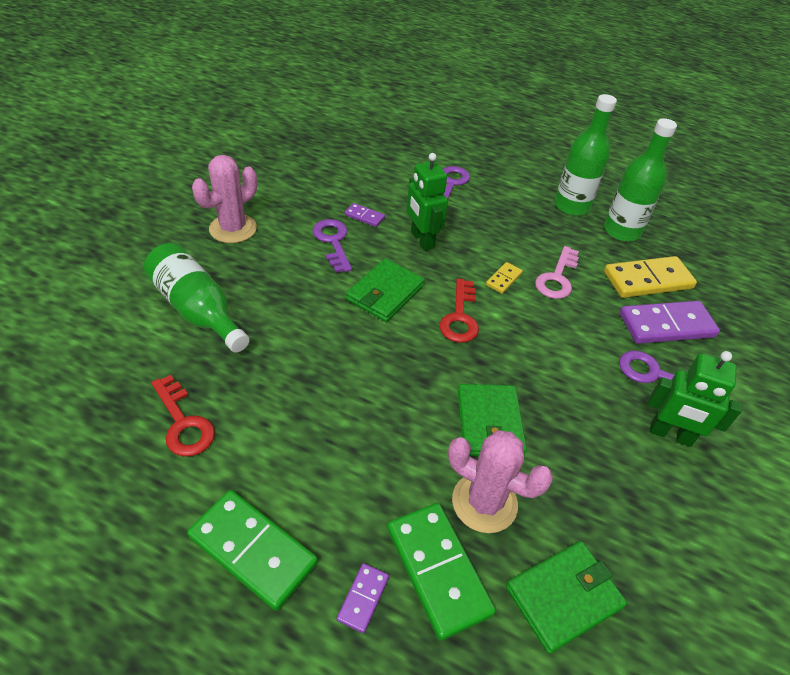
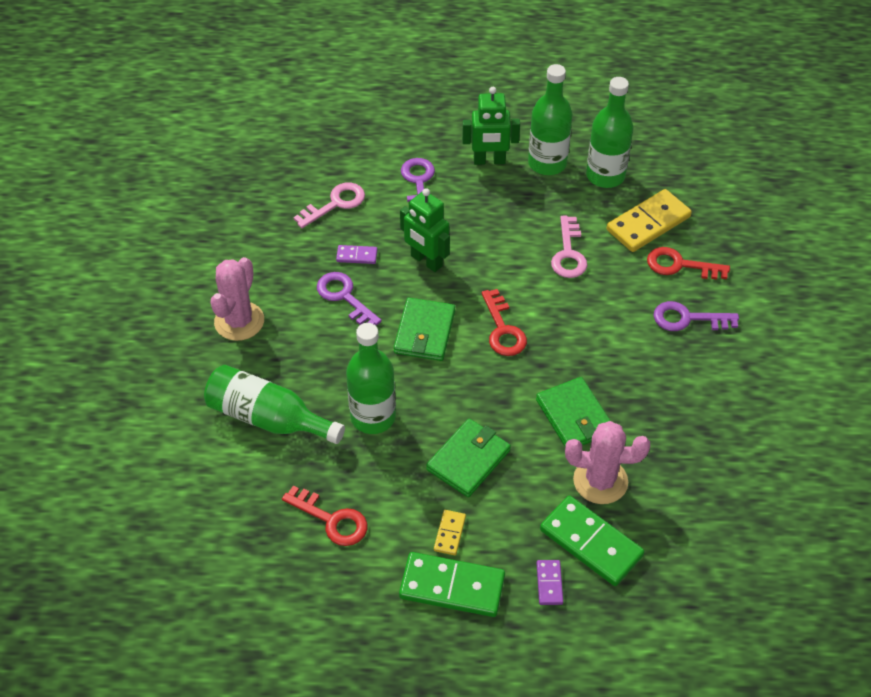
camera: 20 degrees left, 5 degrees up
yellow domino [486,262,523,294] -> yellow domino moved to [434,510,466,555]
green wallet [506,541,627,654] -> green wallet moved to [426,419,511,497]
purple domino [620,301,720,344] -> red key [647,247,730,279]
green robot [648,351,742,447] -> green robot moved to [462,87,520,165]
none -> pink key [293,182,365,228]
none -> green bottle [346,323,396,434]

